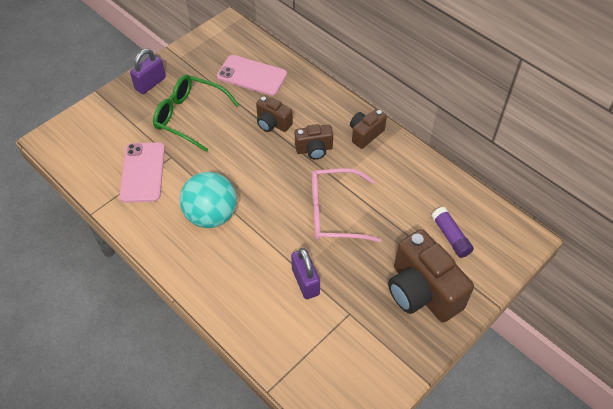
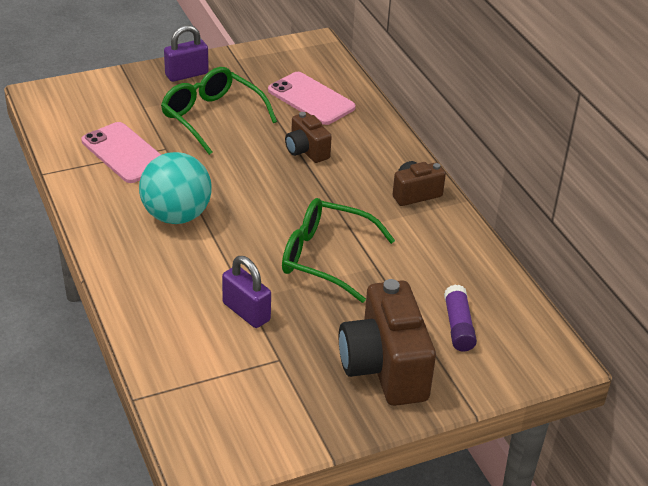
camera: 20 degrees right, 15 degrees down
pink phone [119,142,165,203] -> pink phone turned 60 degrees counterclockwise [81,122,161,183]
purple padlock [291,248,320,299] -> purple padlock turned 45 degrees counterclockwise [222,256,271,328]
brown camera [295,124,333,160] -> none
pink glasses [312,168,382,242] -> green glasses [282,198,395,303]

